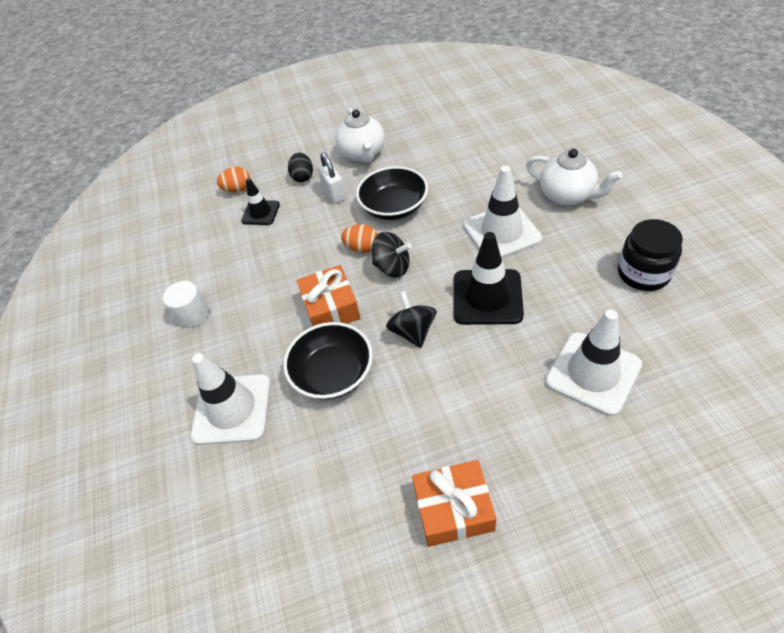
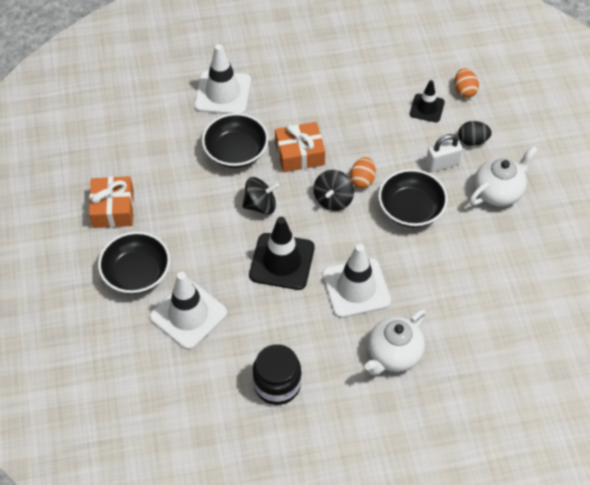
camera: 90 degrees right, 5 degrees up
white cylinder [163,281,209,328] -> none
white teapot [335,108,385,163] -> white teapot turned 150 degrees clockwise [469,146,538,206]
none -> black bowl [98,231,170,294]

